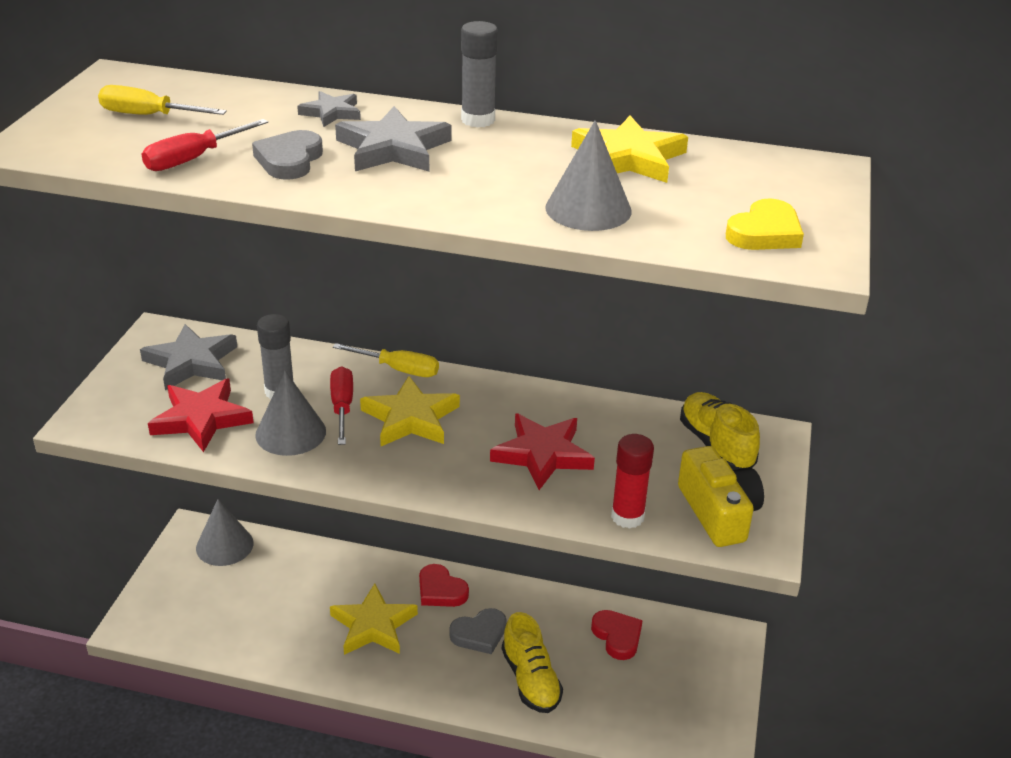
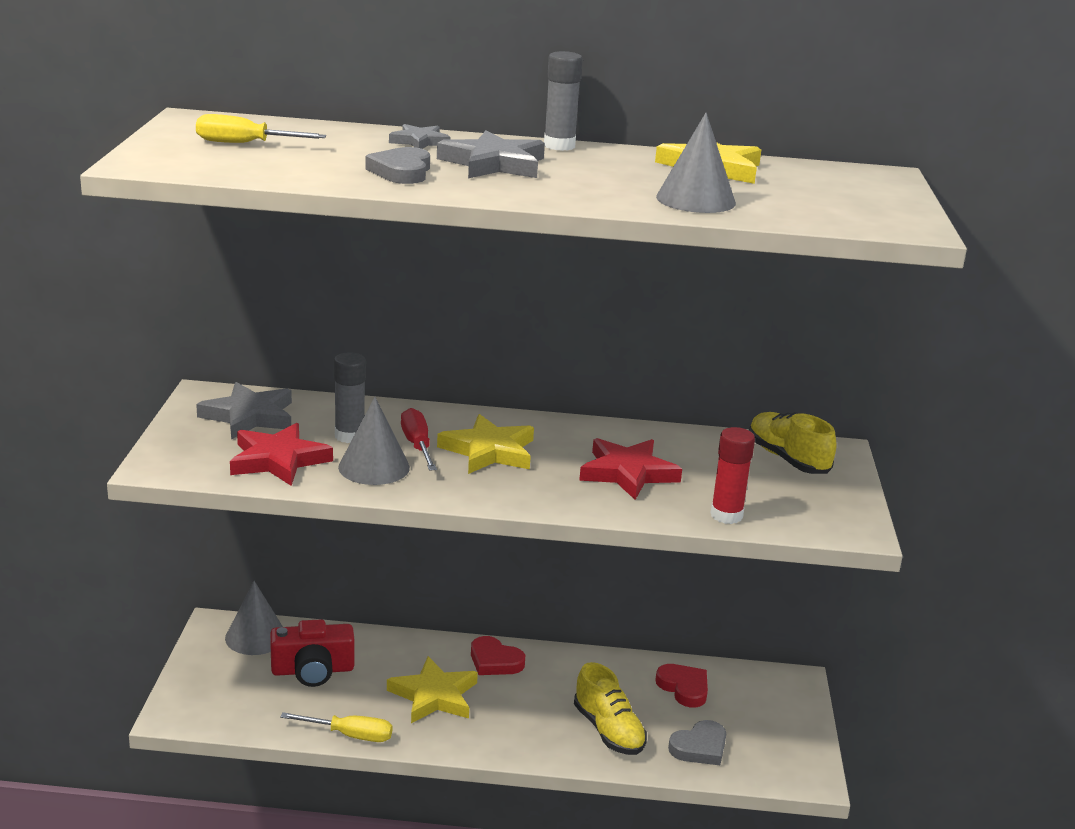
camera: 10 degrees left, 10 degrees down
red screwdriver [142,119,268,171] -> none
yellow screwdriver [333,343,439,377] -> yellow screwdriver moved to [280,712,392,742]
grey heart [449,608,507,654] -> grey heart moved to [668,720,726,765]
yellow camera [678,446,764,547] -> none
yellow heart [726,198,804,250] -> none
none -> red camera [270,619,354,687]

